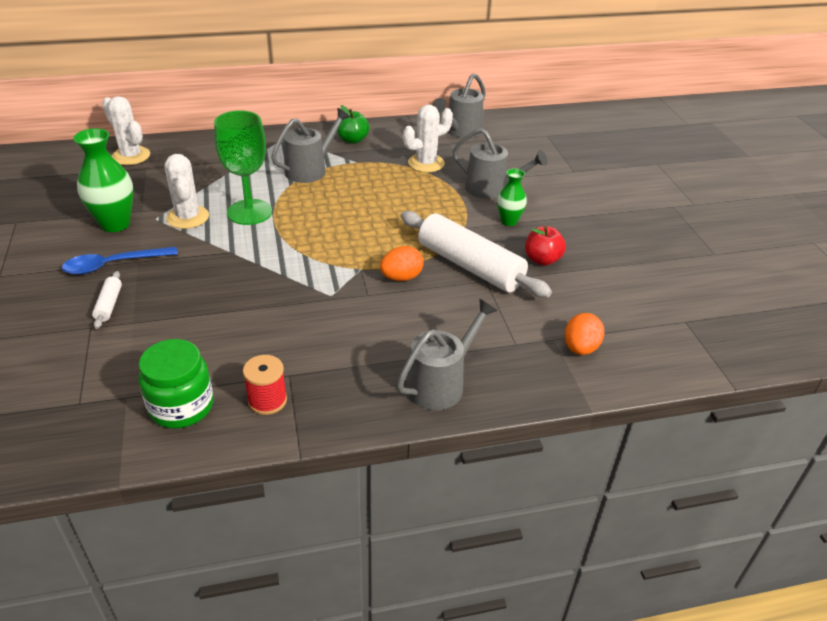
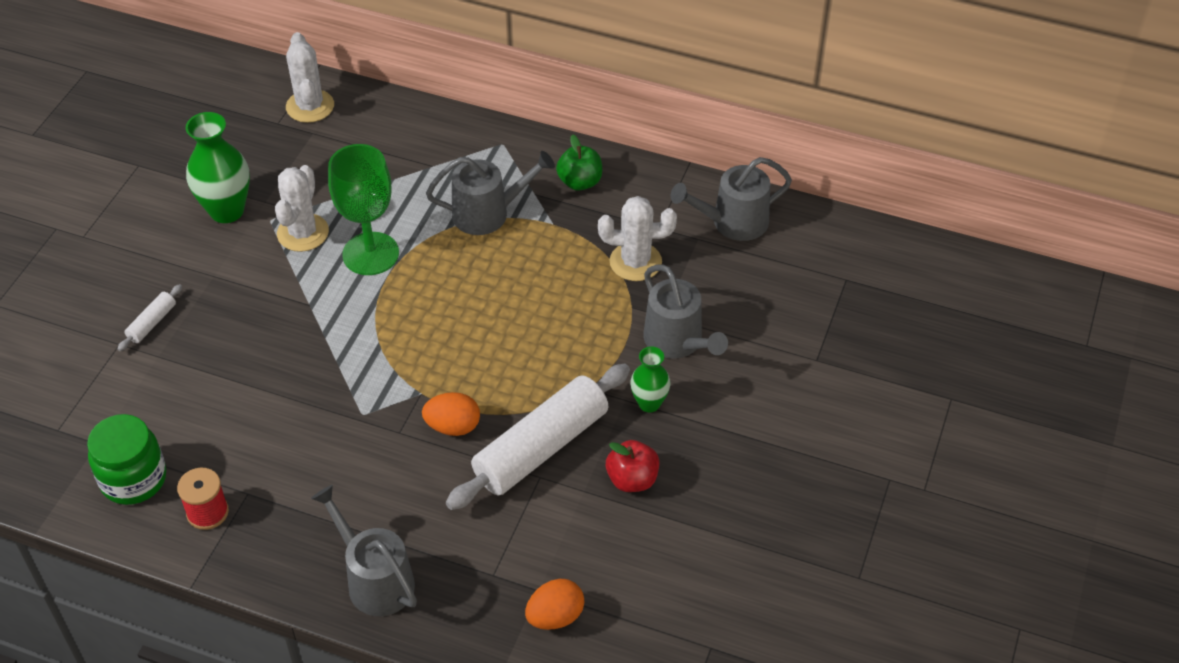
camera: 35 degrees right, 10 degrees up
blue spoon [62,247,178,275] -> none
grey watering can [396,299,497,410] -> grey watering can turned 120 degrees counterclockwise [311,485,417,616]
white rolling pin [401,211,552,298] -> white rolling pin turned 60 degrees clockwise [446,364,630,510]

